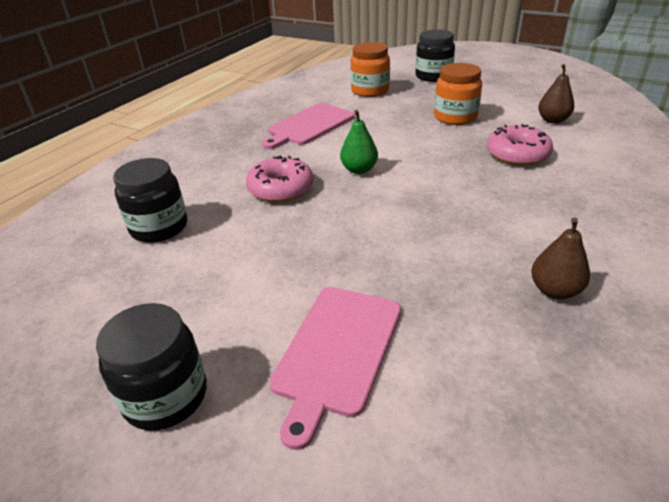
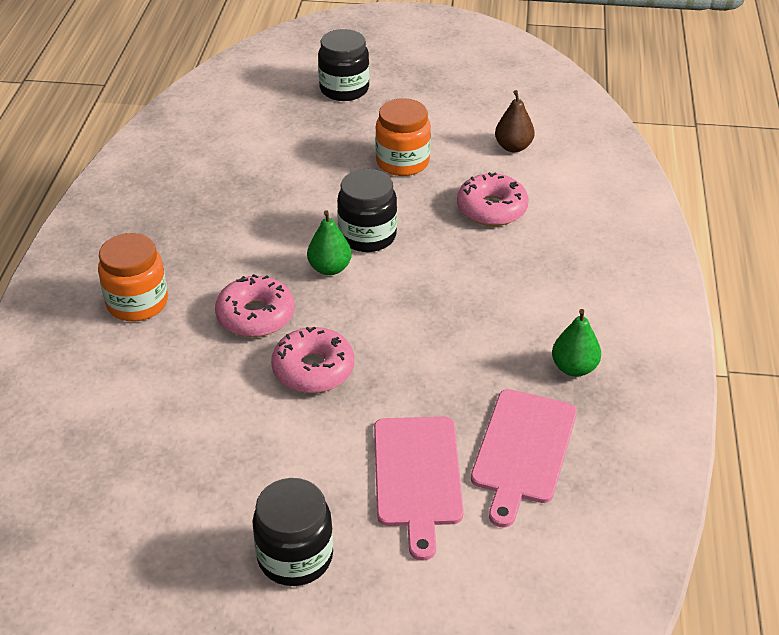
camera: 25 degrees left, 5 degrees up
black jar [113,158,187,243] -> black jar moved to [337,169,397,252]
pink cutting board [262,103,355,149] -> pink cutting board moved to [471,389,577,528]
orange jar [350,42,390,97] -> orange jar moved to [98,233,168,321]
brown pear [531,217,590,300] -> green pear [552,309,601,377]
none -> pink donut [271,326,354,393]

